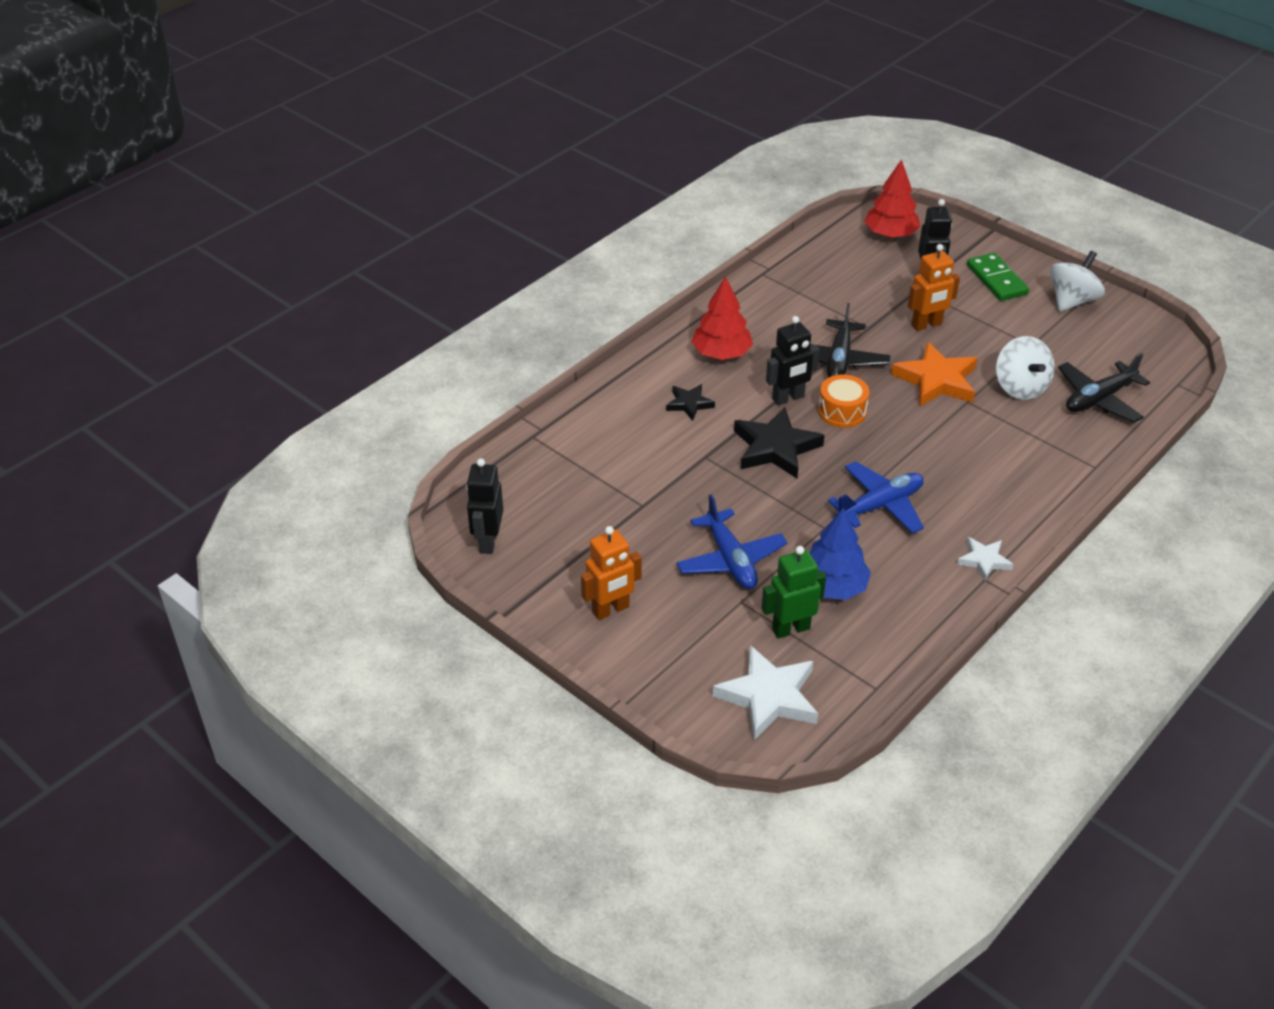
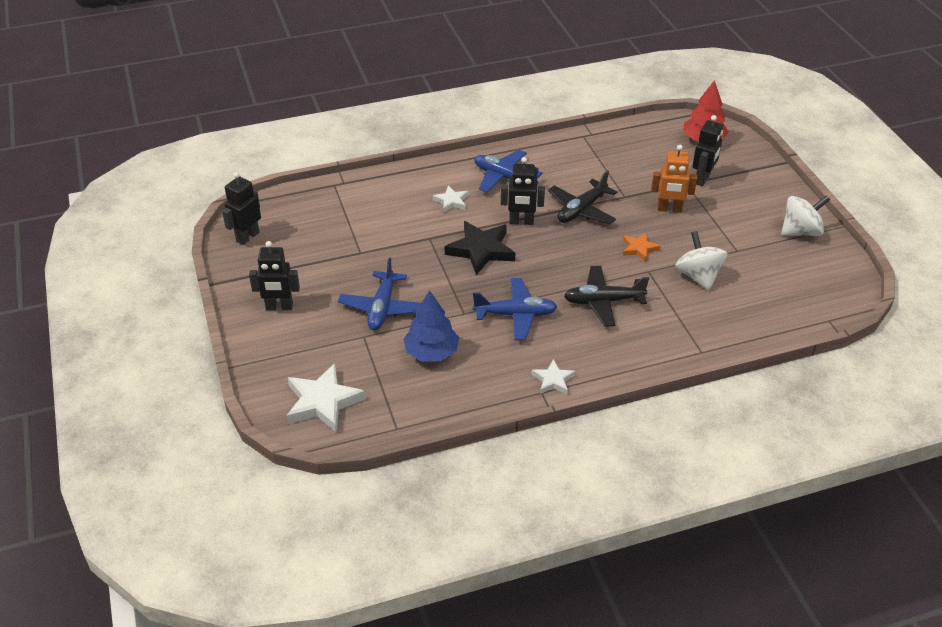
camera: 30 degrees right, 0 degrees up
orange robot [581,526,642,620] -> black robot [249,241,300,310]
black star [666,384,715,421] -> white star [432,185,469,213]
red tree [691,276,753,360] -> blue plane [474,150,543,192]
green robot [761,546,826,639] -> none
orange drum [818,375,870,428] -> none
orange star [891,342,977,407] -> orange star [623,233,660,262], size x0.55
green domino [967,253,1029,301] -> none
white spinning top [996,336,1055,400] -> white spinning top turned 150 degrees clockwise [675,231,727,290]
black plane [1058,353,1150,423] -> black plane moved to [564,266,649,327]

